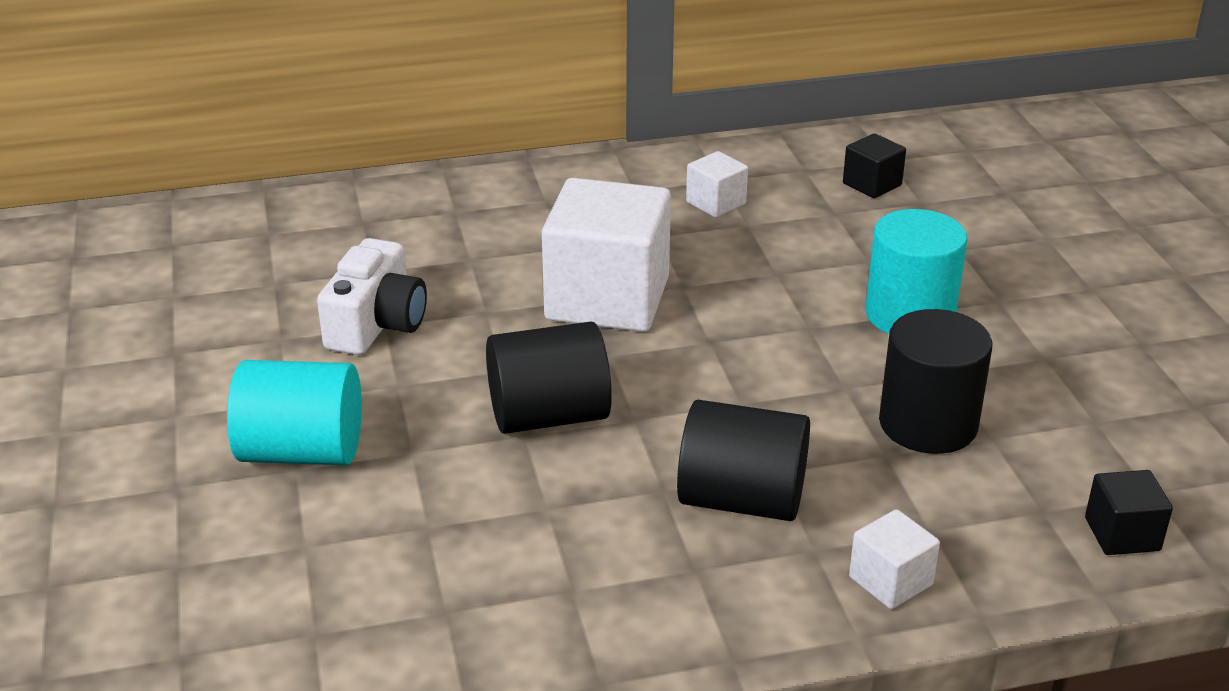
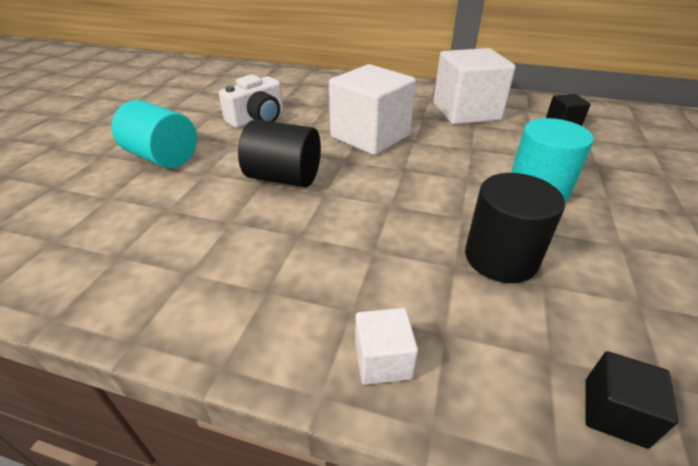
camera: 30 degrees right, 5 degrees up
black cylinder [677,400,810,521] -> none
white cube [686,151,748,218] -> white cube [434,48,515,124], size x2.20

